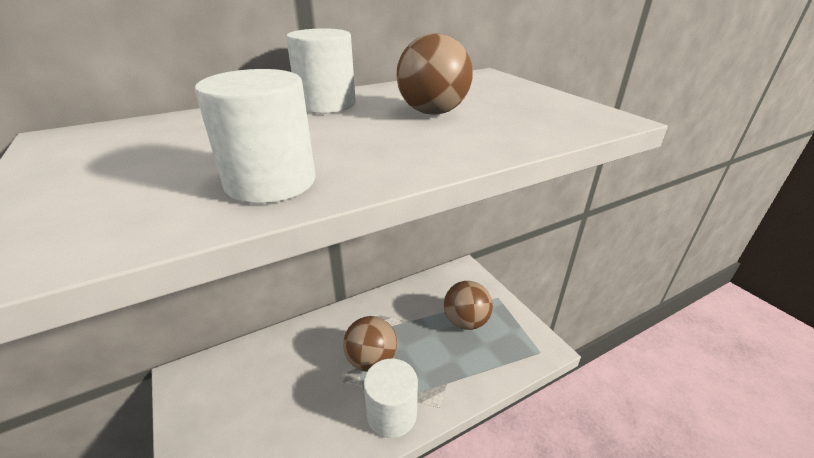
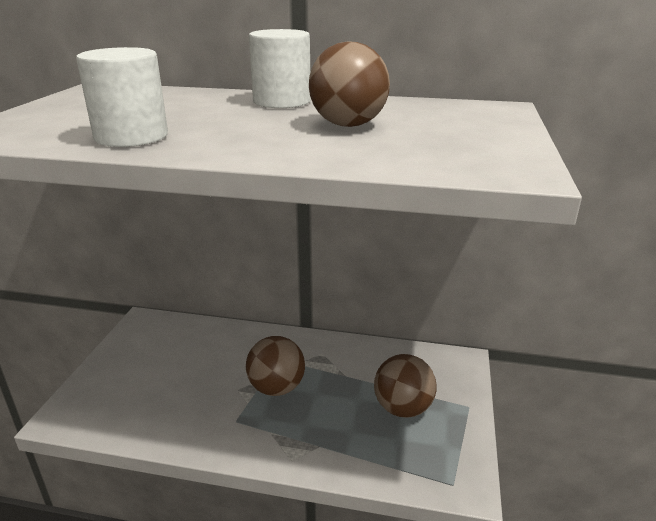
camera: 40 degrees right, 5 degrees down
white cylinder [364,359,418,438] -> none

